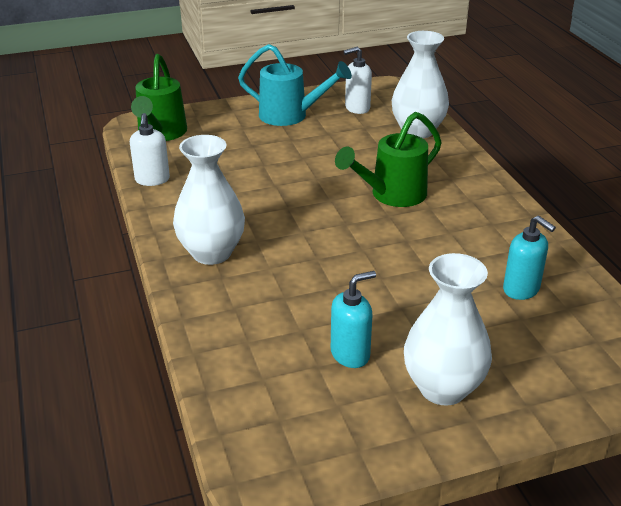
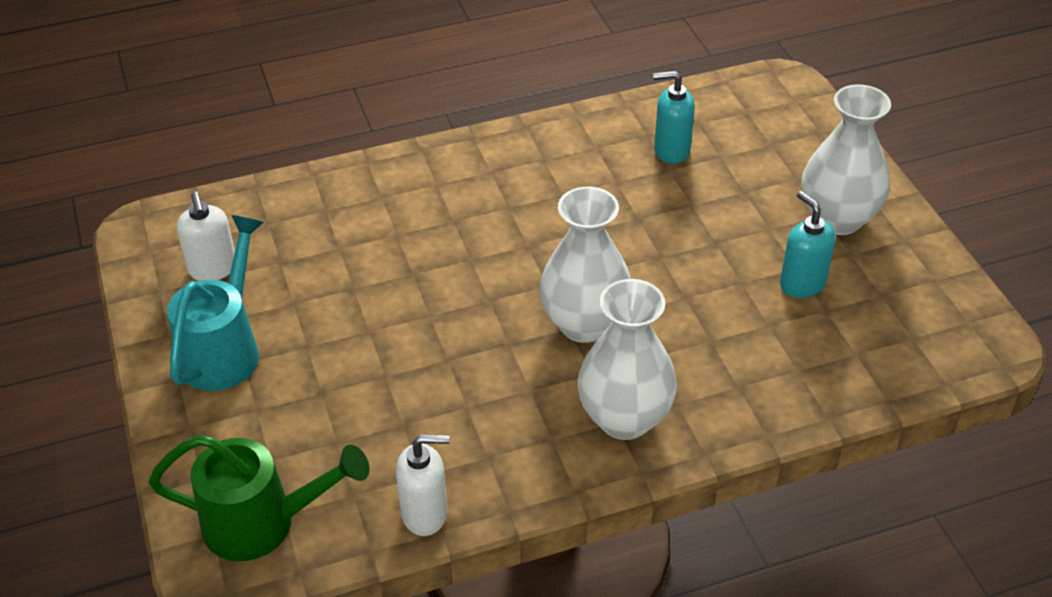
camera: 90 degrees left, 10 degrees up
green watering can [335,112,442,207] -> none
white vase [392,31,449,138] -> white vase moved to [539,187,631,343]
turquoise soap dispenser [503,216,556,300] -> turquoise soap dispenser turned 135 degrees counterclockwise [653,71,695,164]

